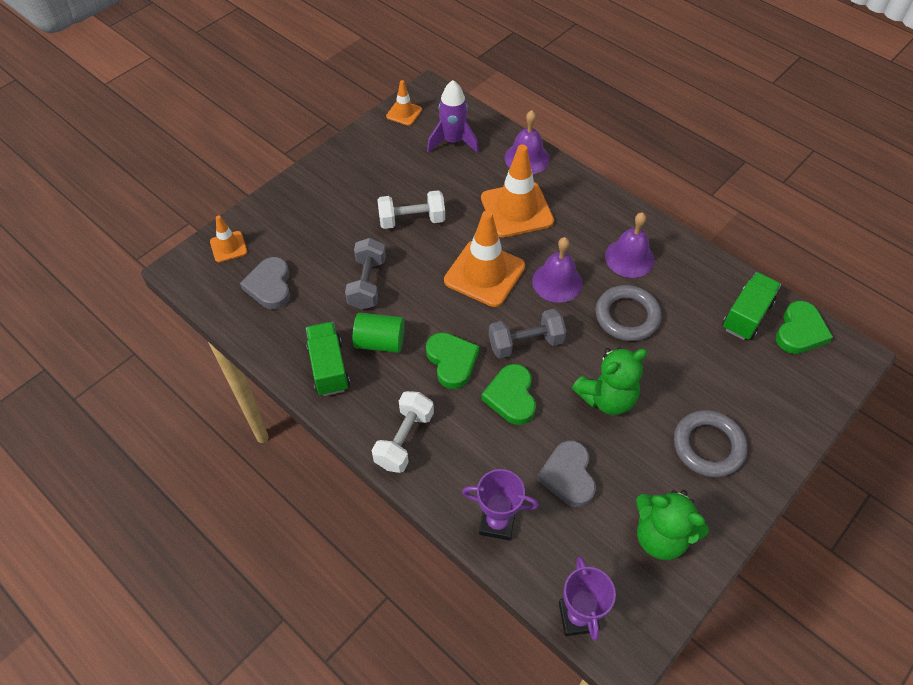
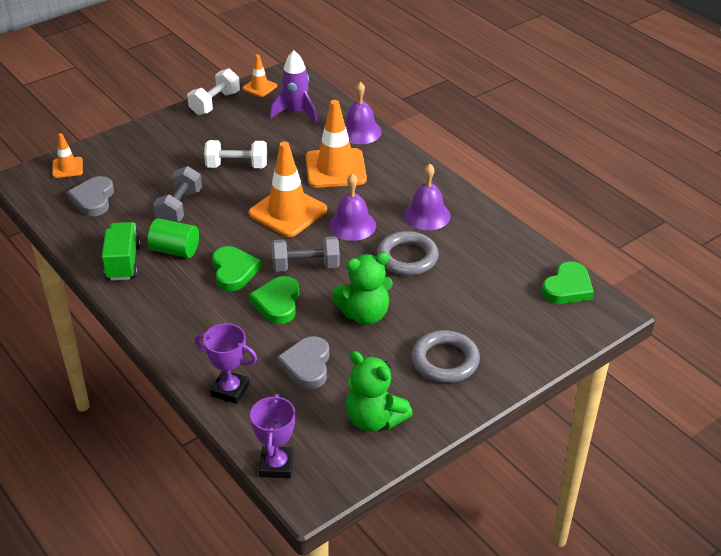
camera: 10 degrees right, 15 degrees down
white dumbbell [372,391,434,473] -> white dumbbell moved to [187,68,240,115]
green truck [722,272,781,340] -> none

